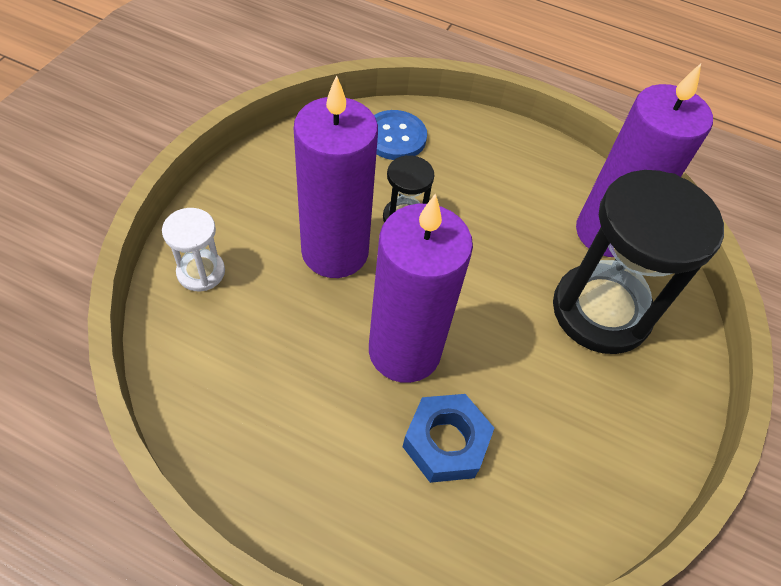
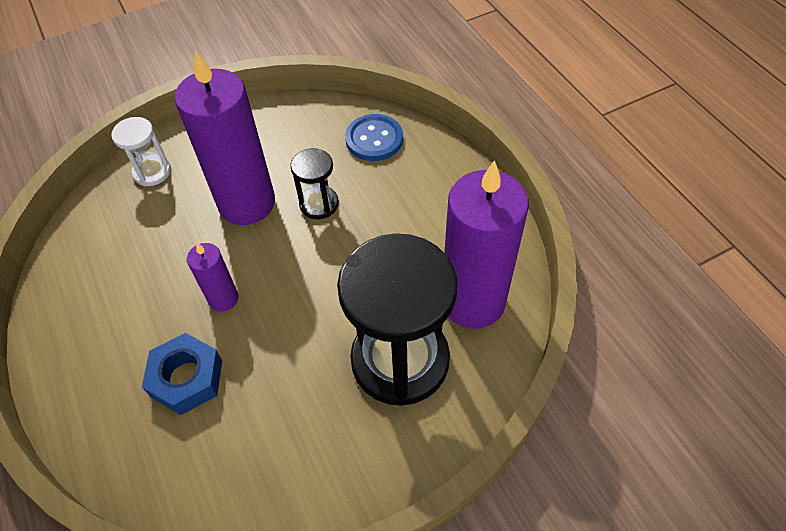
camera: 45 degrees right, 0 degrees up
purple candle [369,193,473,383] -> purple candle [187,243,238,312], size x0.48

